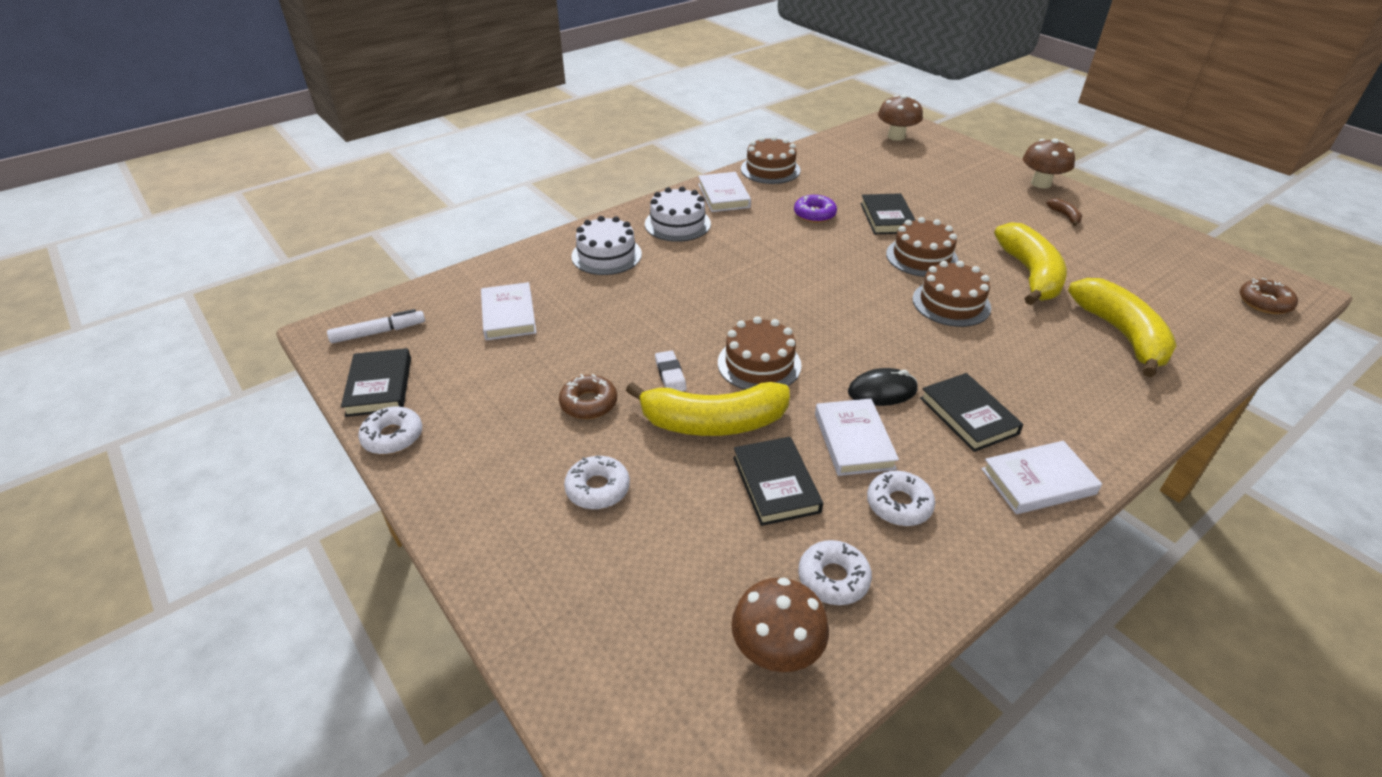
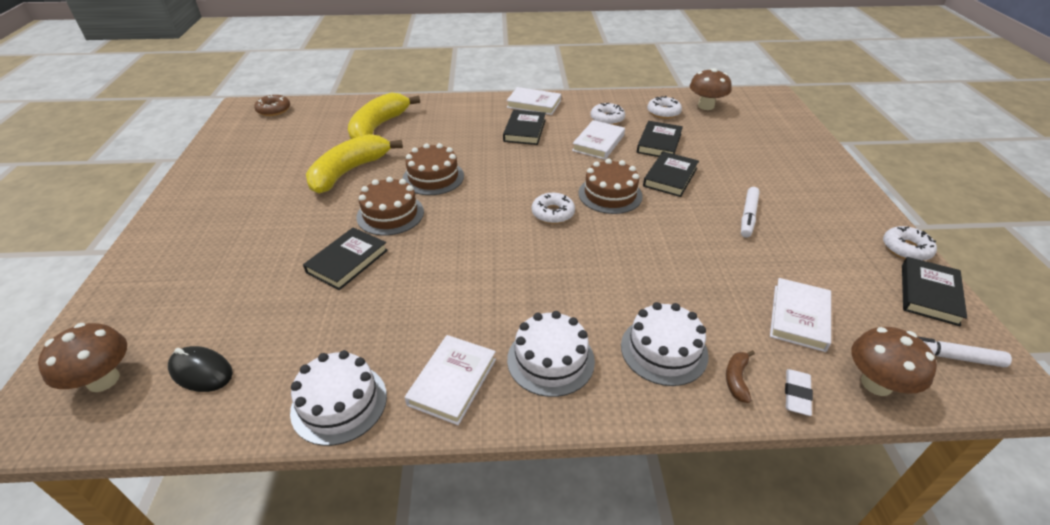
camera: 145 degrees left, 0 degrees up
brown donut [559,374,617,419] -> white marker [741,187,760,238]
white donut [564,455,630,509] -> white donut moved to [532,193,575,224]
yellow banana [626,382,790,436] -> black book [643,151,699,197]
white eraser [655,350,687,392] -> white eraser moved to [785,369,813,416]
brown cake [741,136,800,184] -> white cake [290,350,387,446]
purple donut [794,195,837,223] -> none
black mouse [848,368,918,406] -> black mouse moved to [168,346,233,392]
brown mushroom [1023,138,1075,188] -> brown mushroom moved to [851,327,937,396]
brown banana [1046,198,1082,226] -> brown banana moved to [726,350,755,403]

